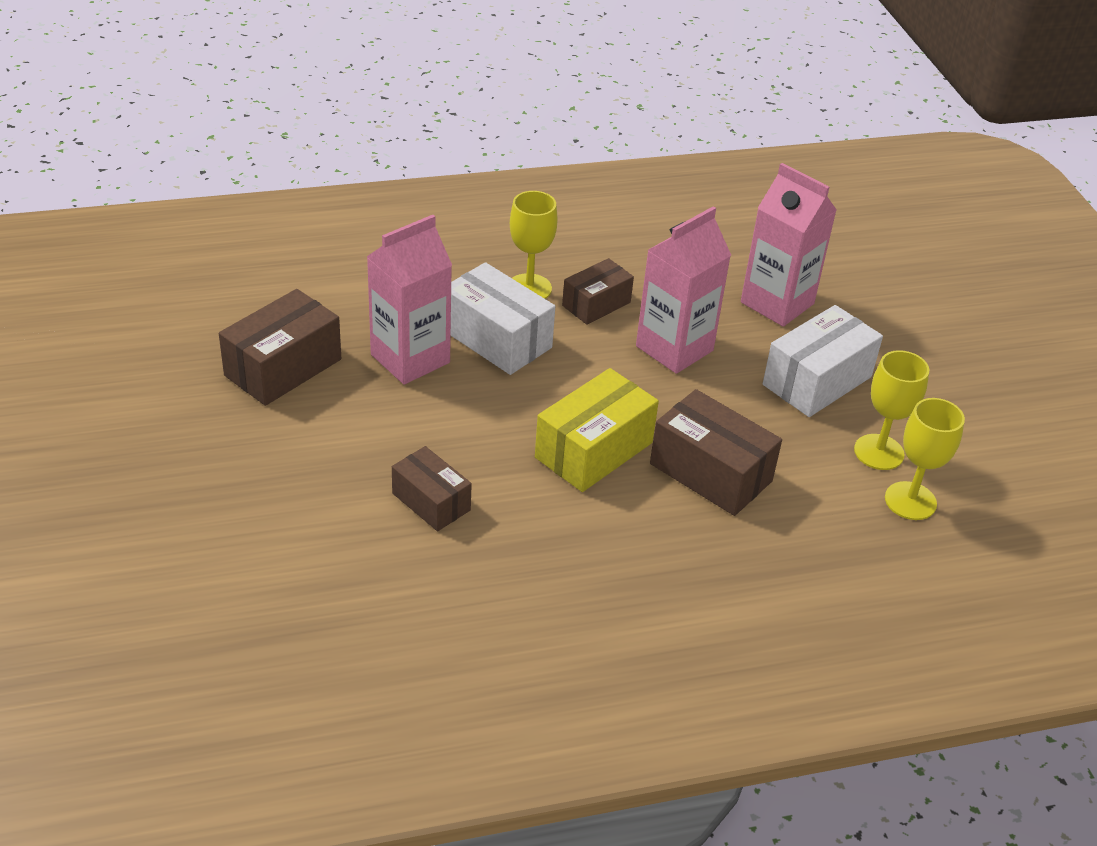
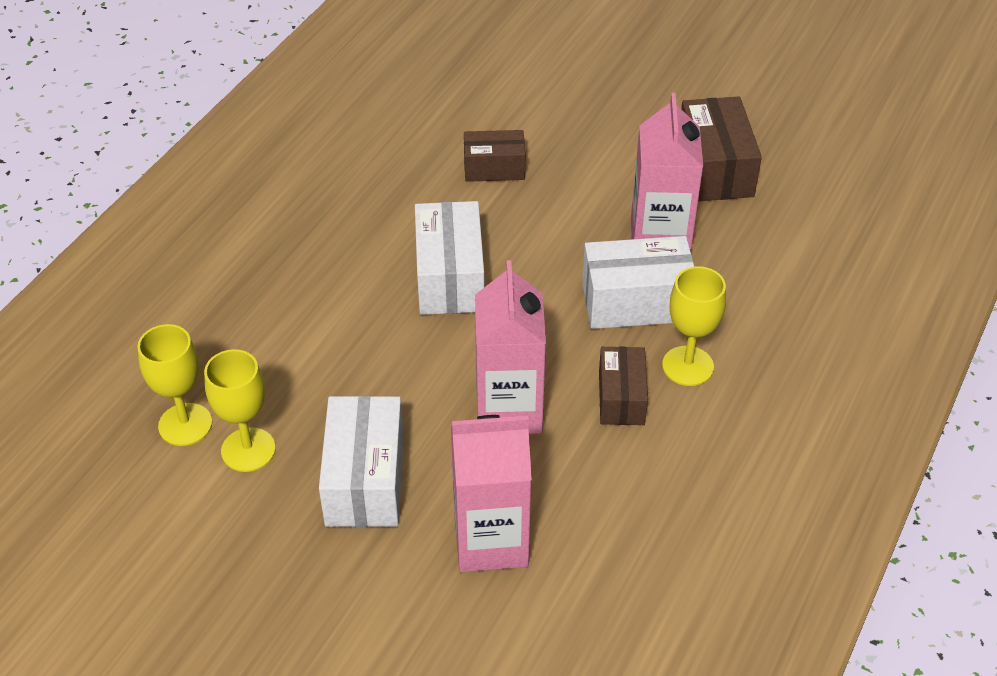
camera: 135 degrees right, 5 degrees up
yellow box [535,368,659,492] -> white box [415,201,484,315]
brown box [650,389,782,516] -> none

